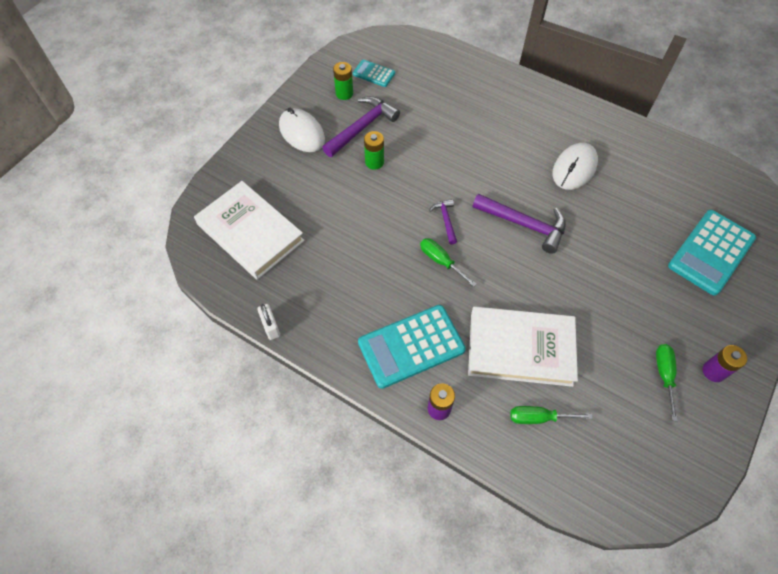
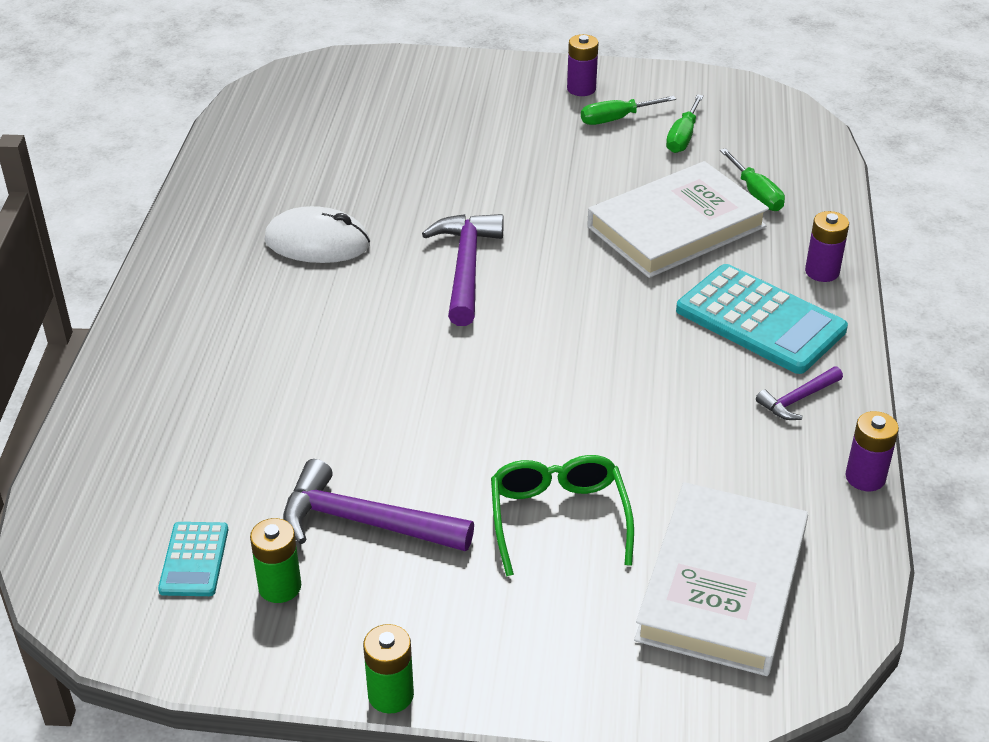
camera: 115 degrees left, 20 degrees down
white padlock [257,304,280,340] -> purple battery [845,411,899,491]
white mouse [279,108,325,152] -> none
green battery [364,131,384,170] -> green battery moved to [363,624,414,714]
green screwdriver [420,238,477,287] -> green screwdriver moved to [666,94,704,153]
purple hammer [429,199,457,245] -> purple hammer moved to [756,367,843,420]
white book [468,307,578,387] -> white book turned 75 degrees clockwise [587,161,769,278]
turquoise calculator [668,210,756,296] -> none
none -> green glasses [491,455,634,576]

